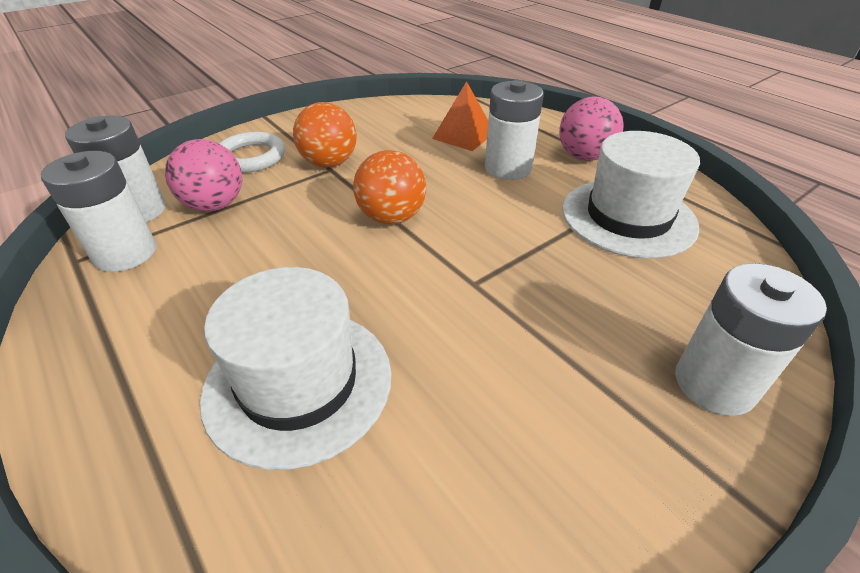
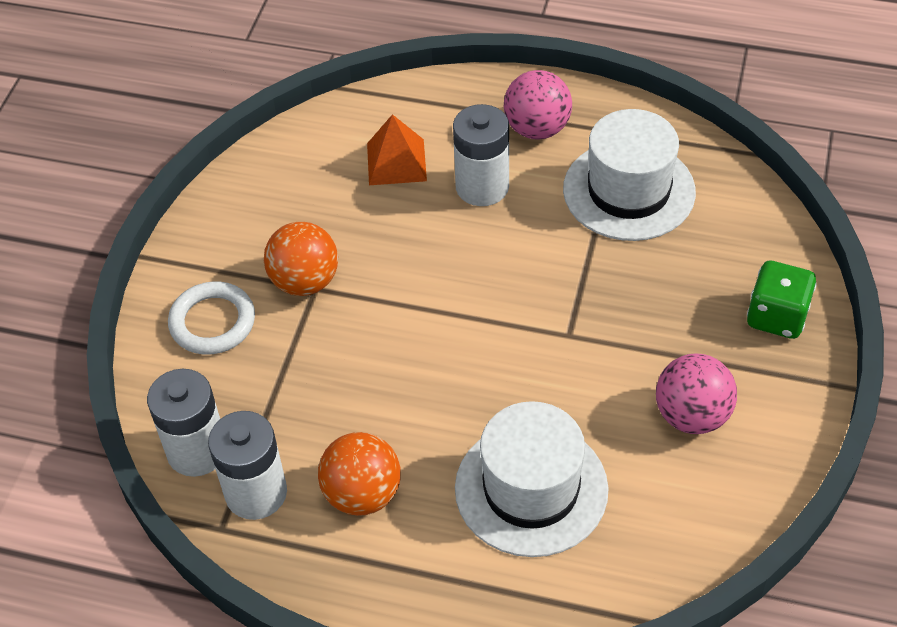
camera: 35 degrees left, 10 degrees up
pink ball [165,139,242,211] -> pink ball moved to [656,353,737,434]
orange ball [353,150,426,225] -> orange ball moved to [318,432,401,516]
white battery [675,263,827,416] -> green dice [747,261,817,339]

